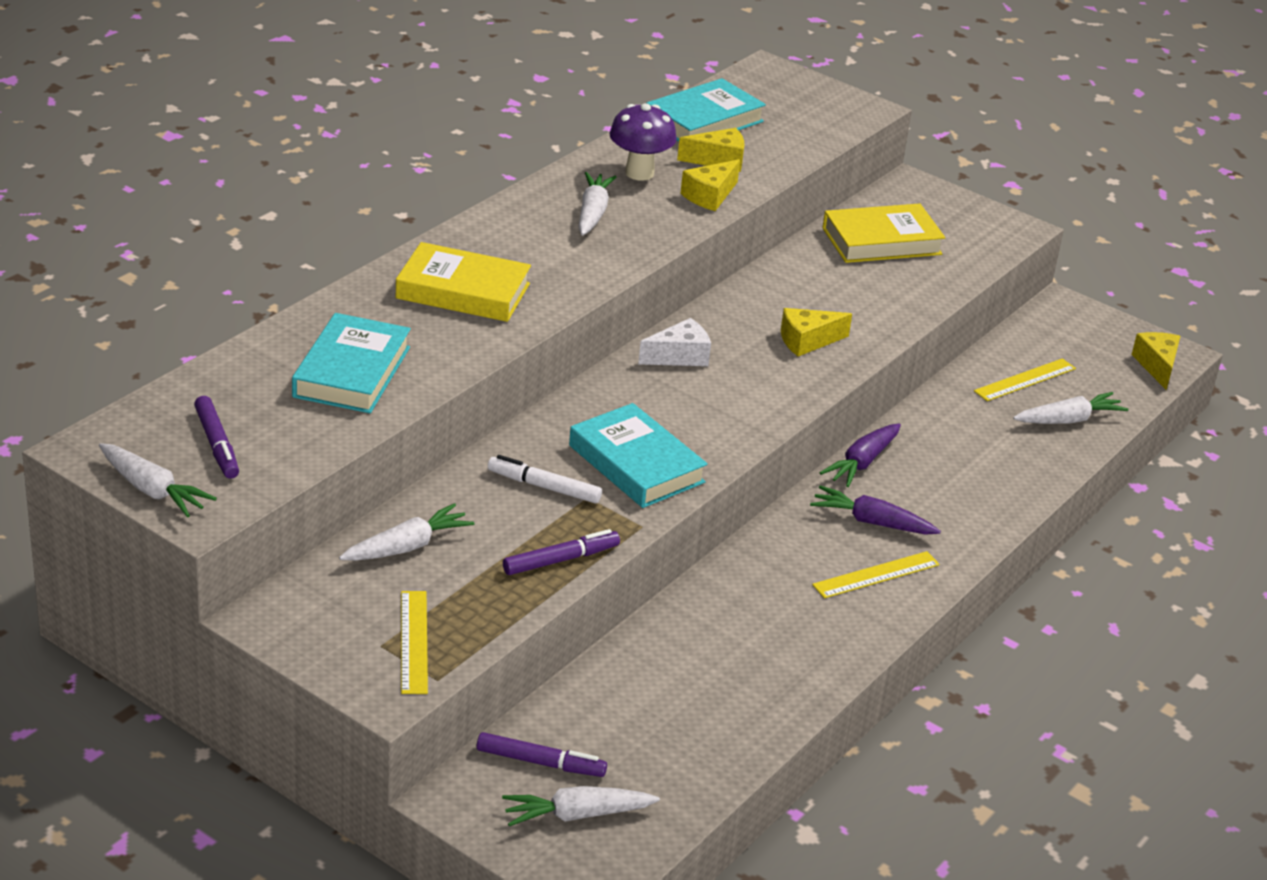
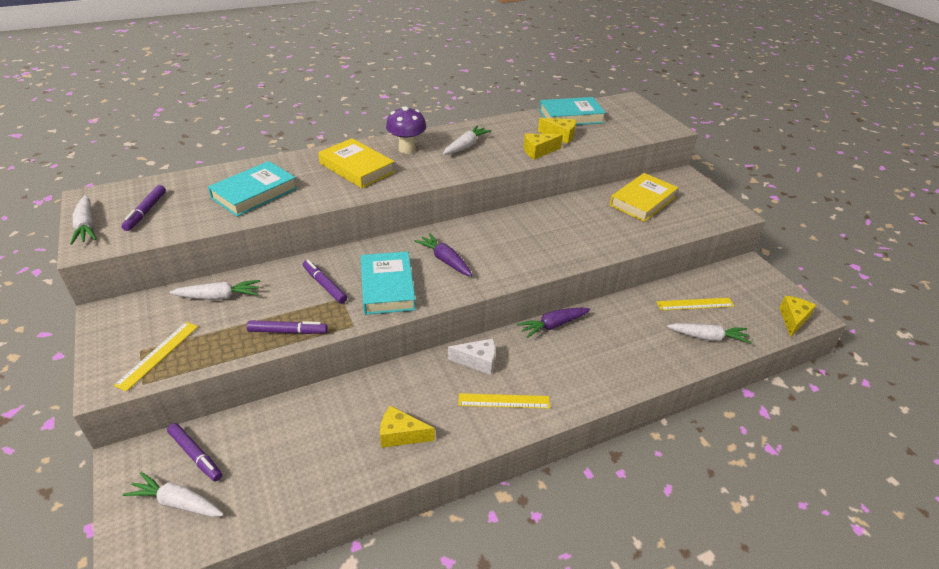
camera: 30 degrees right, 5 degrees up
white marker [488,455,602,503] -> purple marker [303,260,347,304]
purple mushroom [609,103,677,181] -> purple mushroom moved to [386,106,426,154]
white cheese [638,318,711,366] -> white cheese moved to [448,339,496,375]
yellow cheese [781,308,852,356] -> yellow cheese moved to [380,406,435,448]
purple carrot [810,486,941,535] -> purple carrot moved to [414,233,472,276]
yellow book [822,203,945,263] -> yellow book turned 60 degrees counterclockwise [610,173,679,222]

